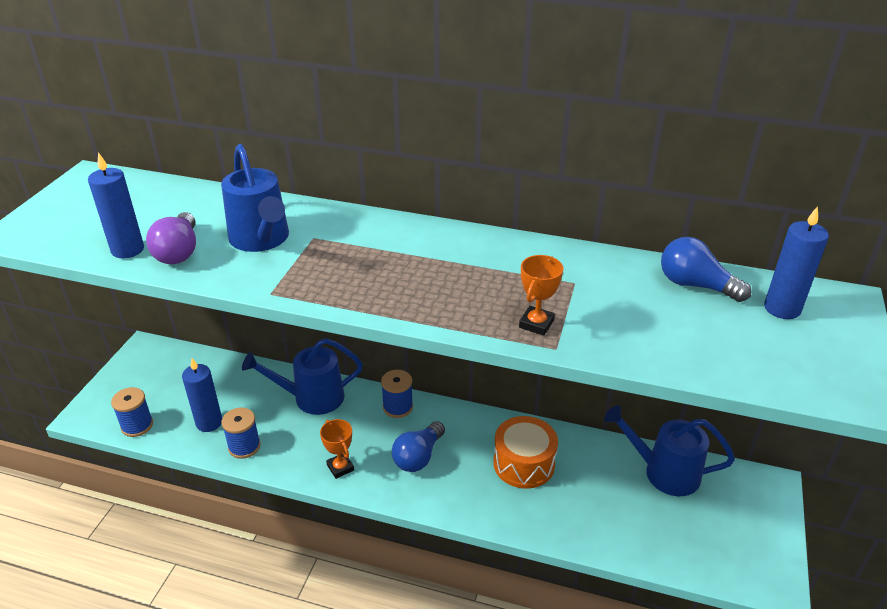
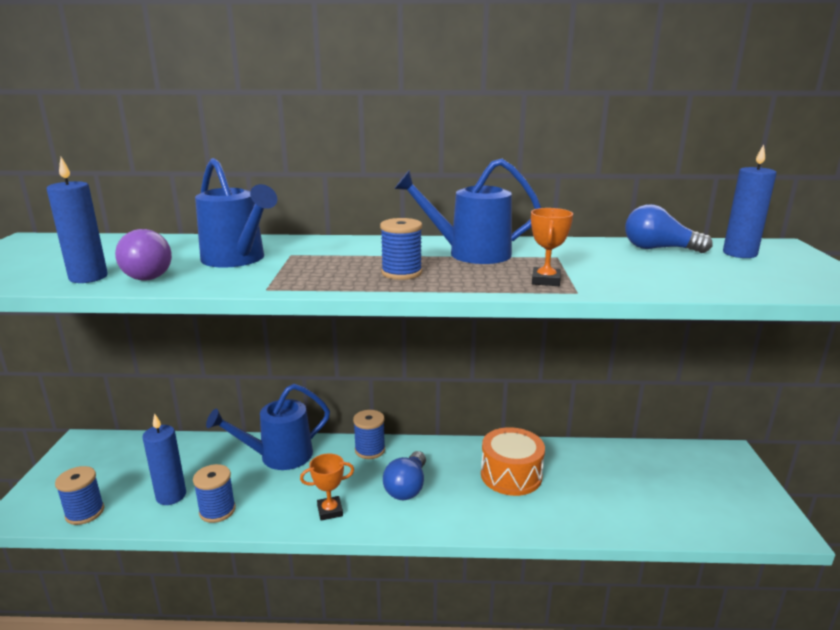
camera: 15 degrees left, 15 degrees down
orange trophy [320,419,354,479] -> orange trophy turned 60 degrees counterclockwise [300,454,354,521]
blue watering can [604,405,735,496] -> blue watering can moved to [394,159,541,264]
none -> blue spool [380,218,422,280]

